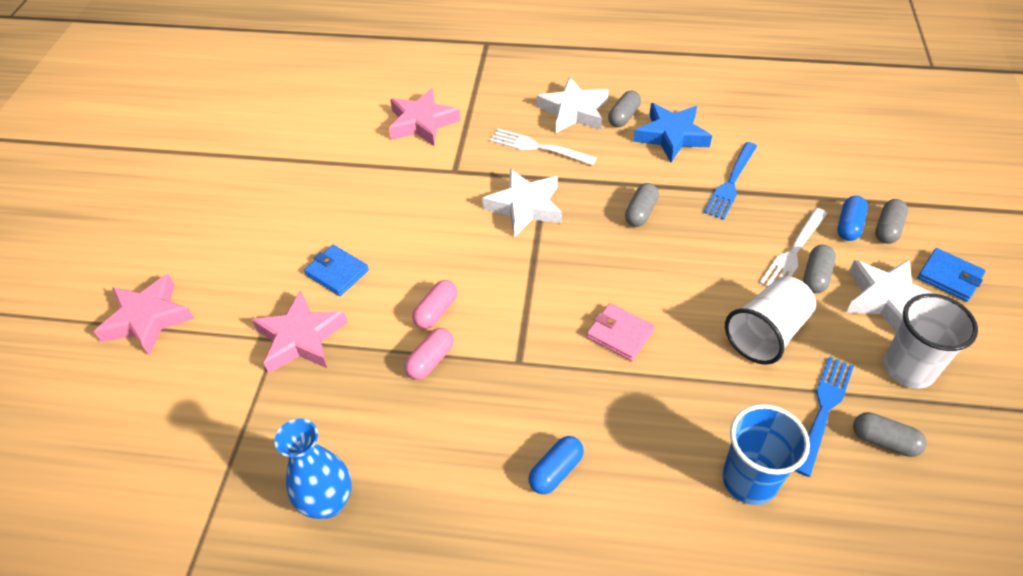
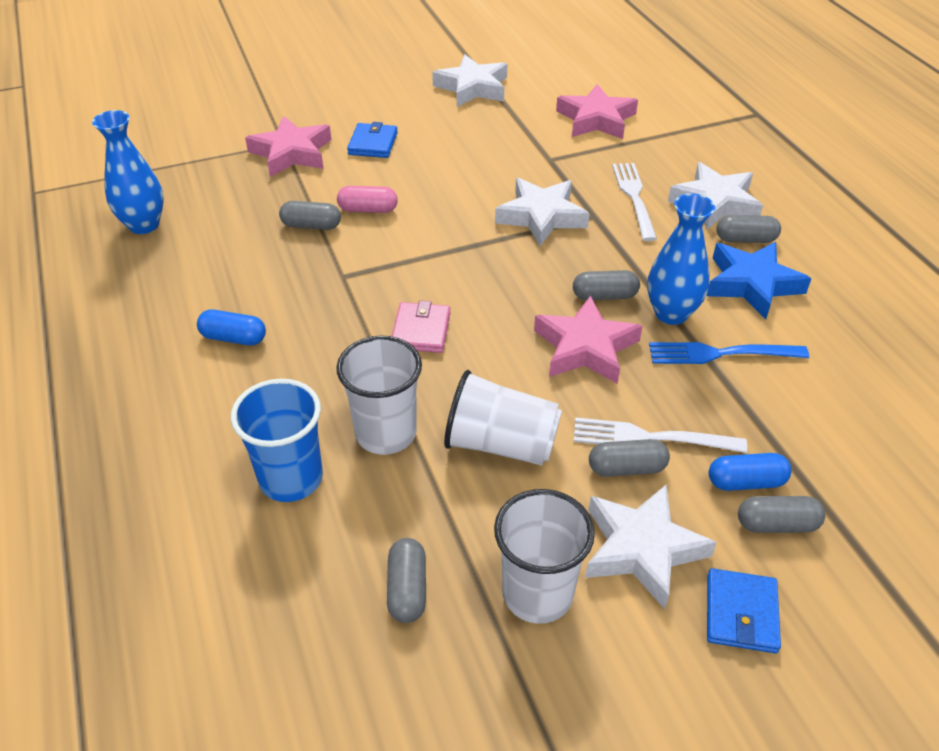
camera: 60 degrees right, 5 degrees down
pink star [94,274,194,356] -> pink star moved to [534,295,642,384]
pink capsule [404,328,454,379] -> grey capsule [279,201,341,230]
blue fork [795,356,854,477] -> none
none -> white cup [336,336,422,455]
none -> white star [432,55,507,107]
none -> blue vase [647,193,715,325]

